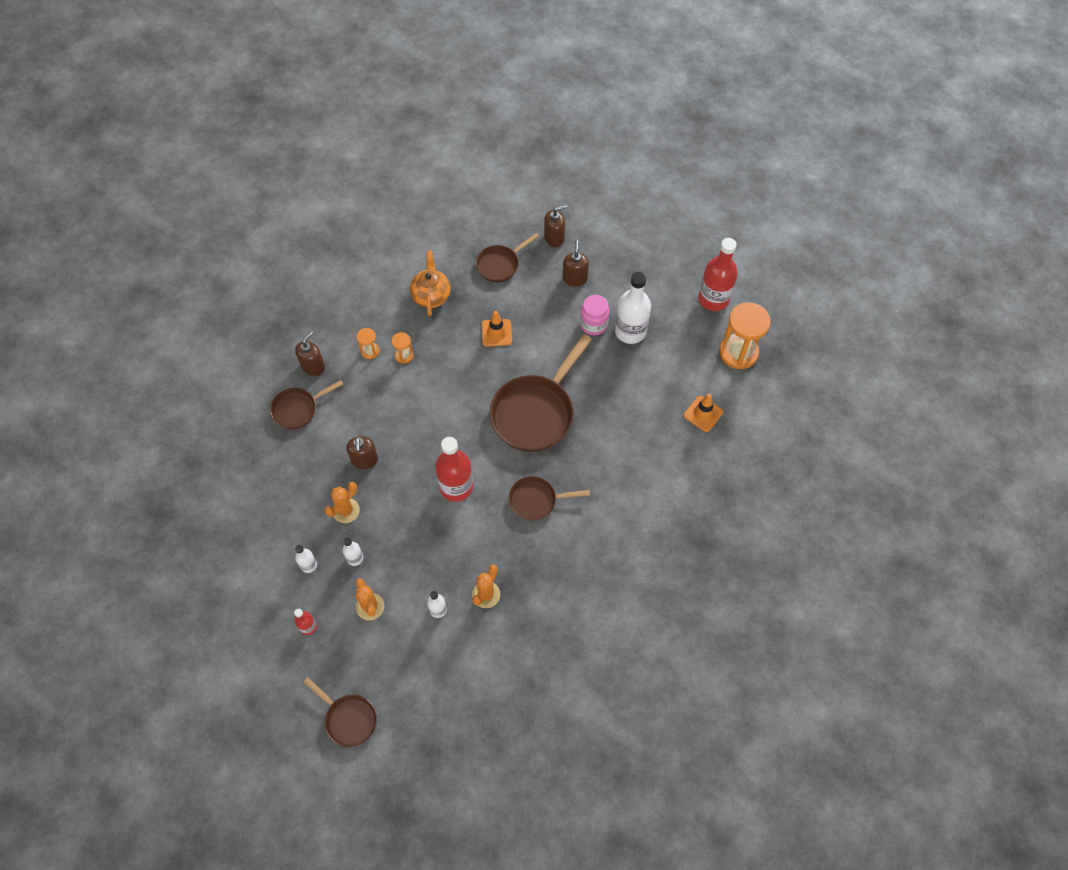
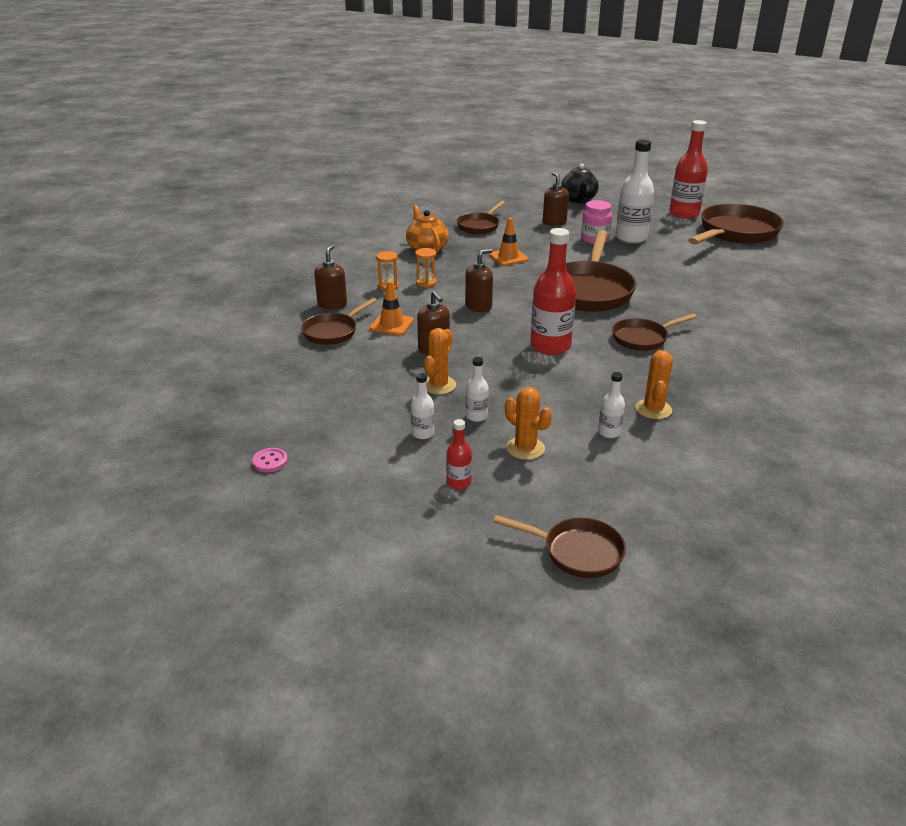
camera: 20 degrees left, 30 degrees down
brown soap dispenser [544,205,568,247] -> brown soap dispenser moved to [465,249,493,312]
orange traffic cone [684,394,723,432] -> orange traffic cone moved to [370,281,414,335]
orange hourglass [719,303,771,369] -> brown pan [688,203,784,244]
none -> pink button [252,448,288,472]
none -> black teapot [561,163,599,203]

